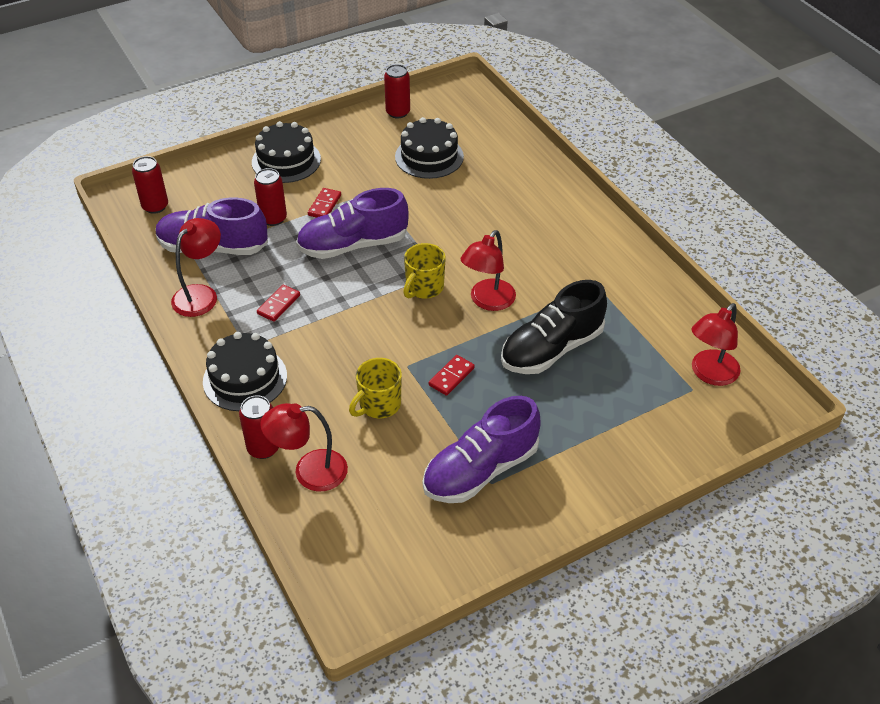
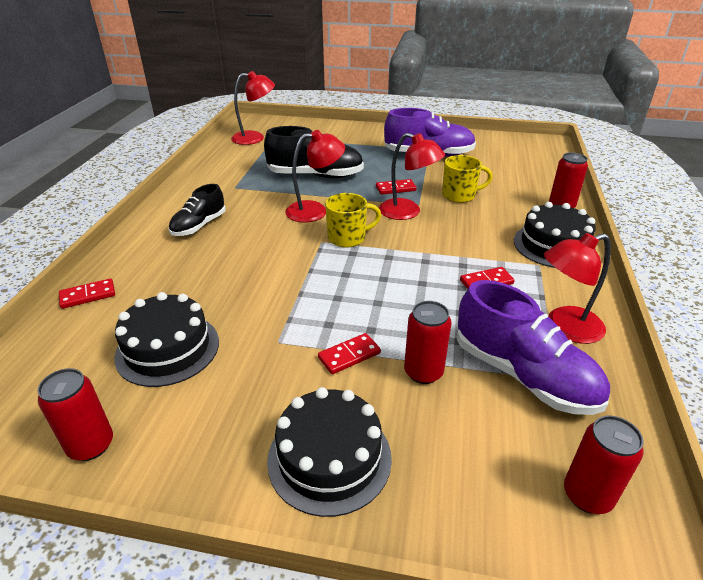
camera: 140 degrees left, 10 degrees down
red lamp [260,403,348,491] -> red lamp moved to [379,133,445,220]
purple shoe [296,188,409,259] -> none
none -> red domino [59,279,115,309]
none -> black shoe [169,184,226,236]

